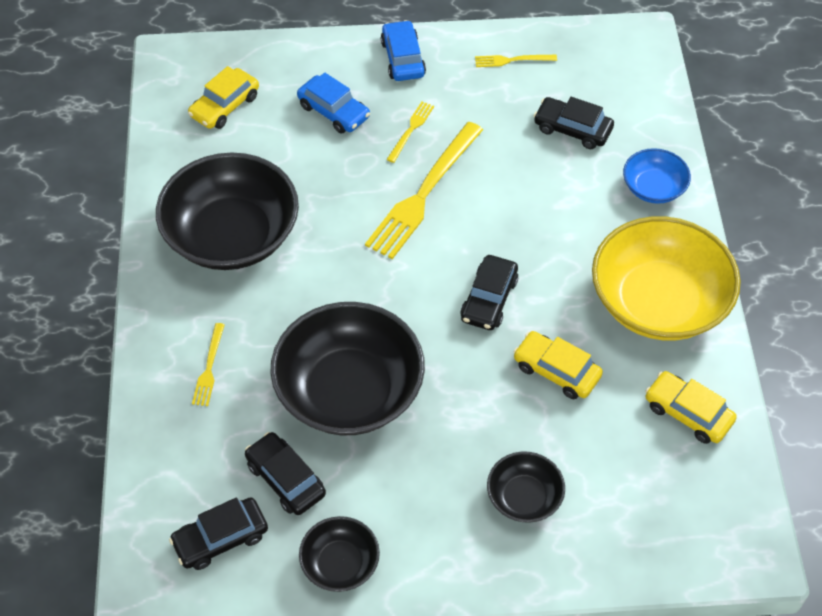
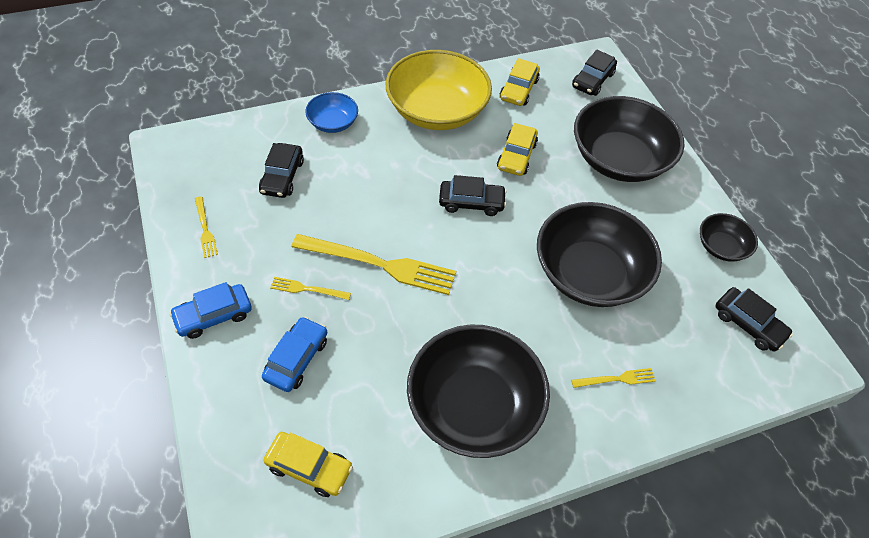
camera: 110 degrees left, 0 degrees up
black car [245,432,326,515] -> black car moved to [572,50,617,96]
black bowl [487,452,565,522] -> black bowl [574,96,685,182], size x2.04

